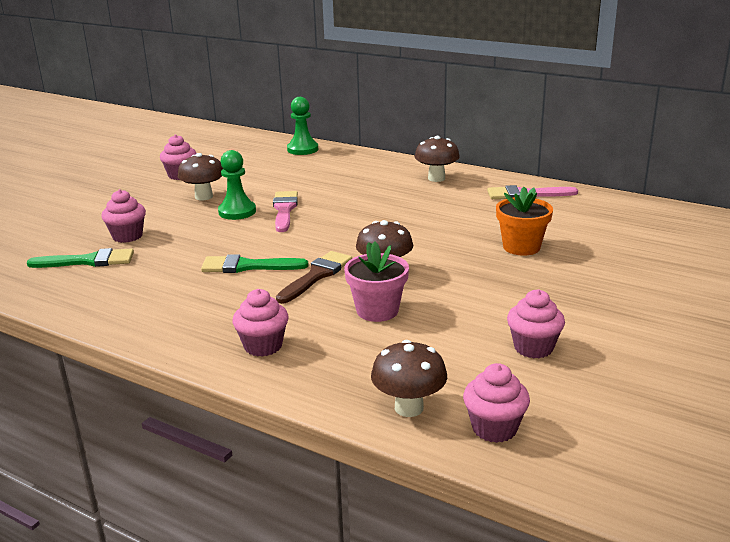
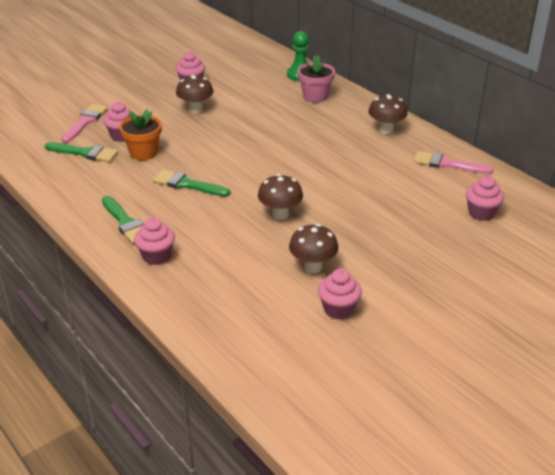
camera: 20 degrees right, 10 degrees up
green pawn [218,150,256,220] -> none
pink brush [273,191,298,232] -> pink brush moved to [61,104,108,143]
brown brush [276,251,352,304] -> none
pink flower pot [344,242,409,322] -> pink flower pot moved to [298,55,335,103]
brown mushroom [371,340,447,417] -> brown mushroom moved to [289,224,338,273]
pink cupcake [463,363,530,443] -> pink cupcake moved to [466,176,504,221]
orange flower pot [496,187,553,256] -> orange flower pot moved to [119,109,162,160]
none -> green brush [102,196,144,244]

